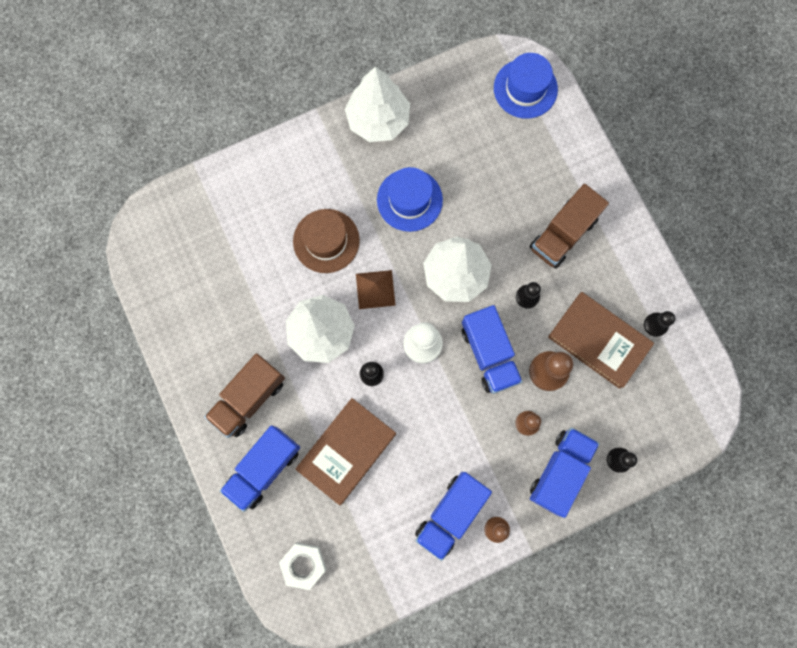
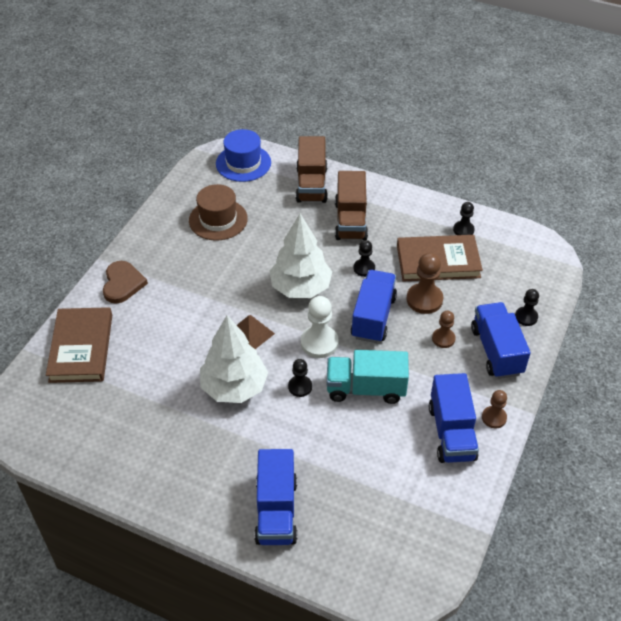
camera: 40 degrees left, 30 degrees down
brown truck [204,353,285,438] -> brown truck moved to [296,136,328,203]
white nut [279,543,327,590] -> none
brown hat [293,209,360,273] -> brown hat moved to [189,184,248,241]
brown book [295,398,396,505] -> brown book moved to [46,307,112,383]
white tree [345,67,410,142] -> none
blue hat [377,167,443,232] -> none
blue truck [462,305,523,394] -> blue truck turned 105 degrees counterclockwise [351,270,397,343]
none -> brown heart [103,261,148,304]
none -> turquoise truck [326,350,409,404]

